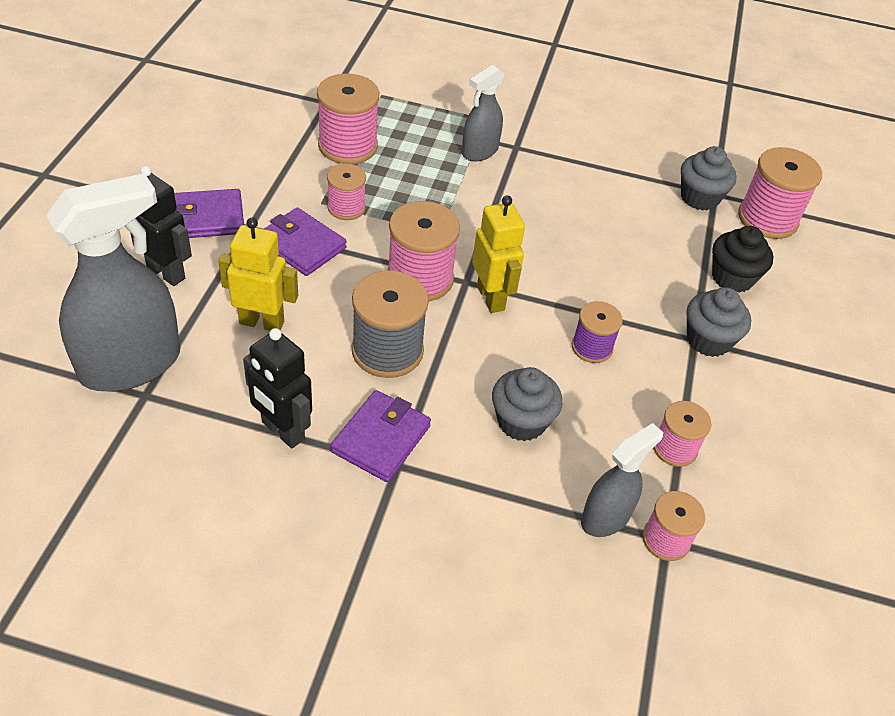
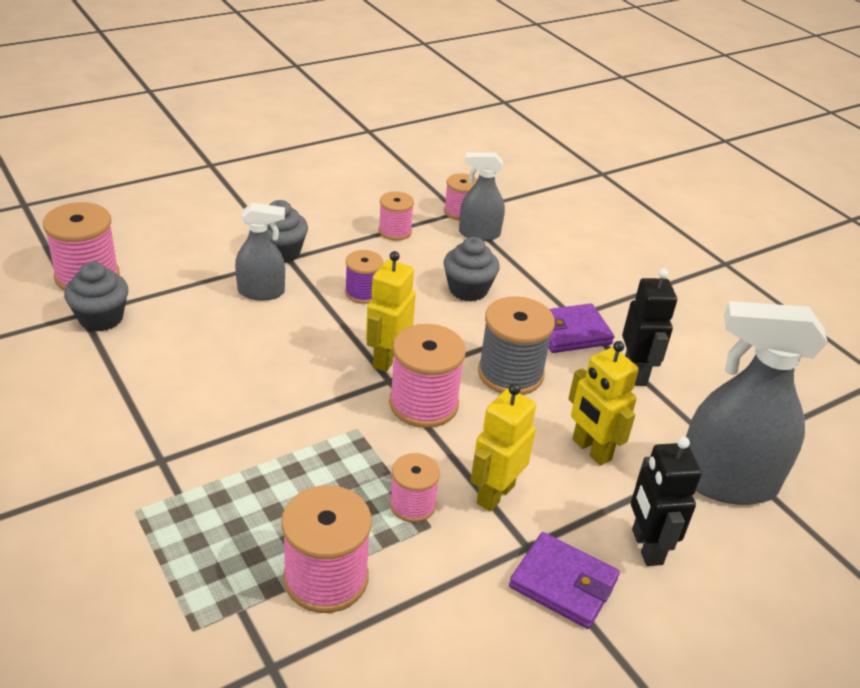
camera: 135 degrees left, 10 degrees down
purple wallet [264,207,347,276] -> yellow robot [471,383,536,511]
grey spray bottle [462,65,505,161] -> grey spray bottle moved to [235,203,285,300]
black cupcake [712,226,774,293] -> none

